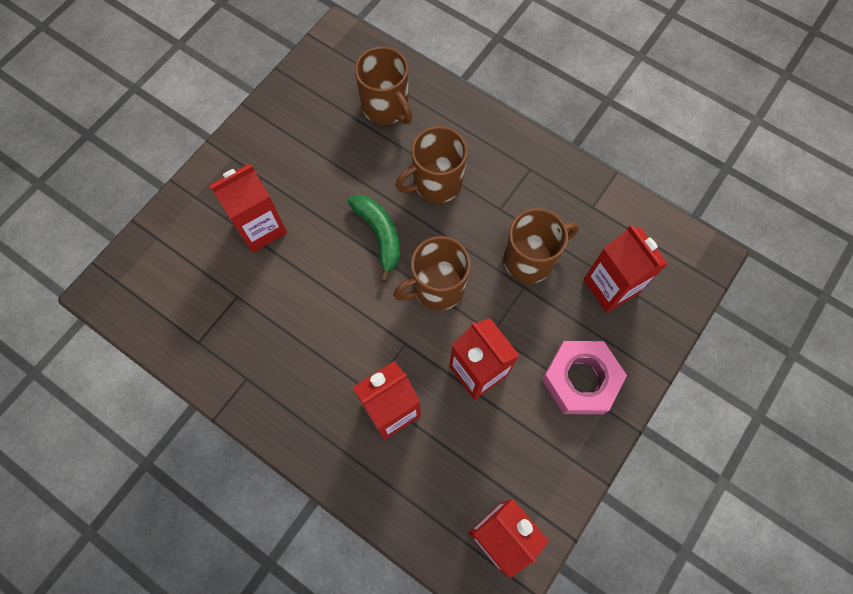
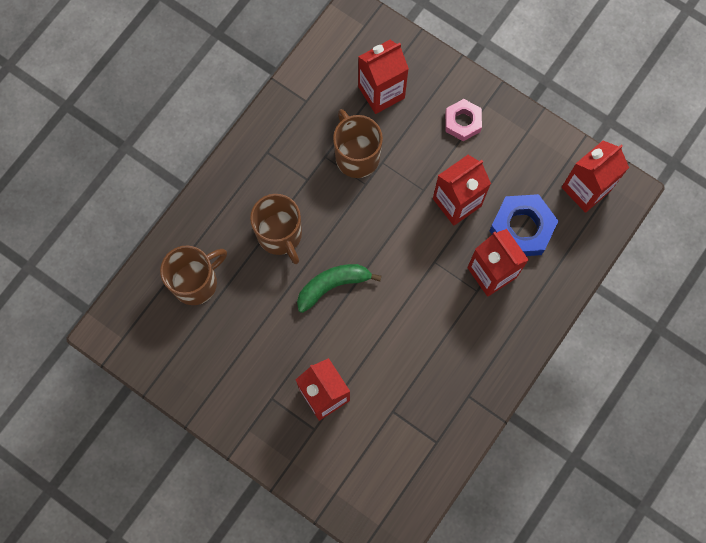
camera: 90 degrees left, 5 degrees up
brown mug [393,236,471,311] -> none
pink nut [542,341,627,414] -> pink nut [445,99,482,141], size x0.63
none -> blue nut [489,194,558,256]

